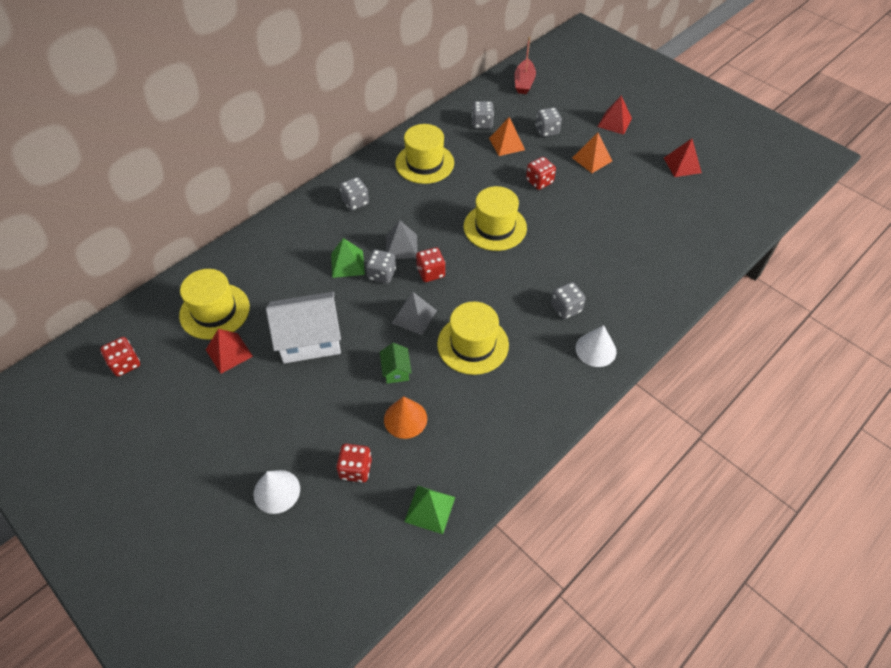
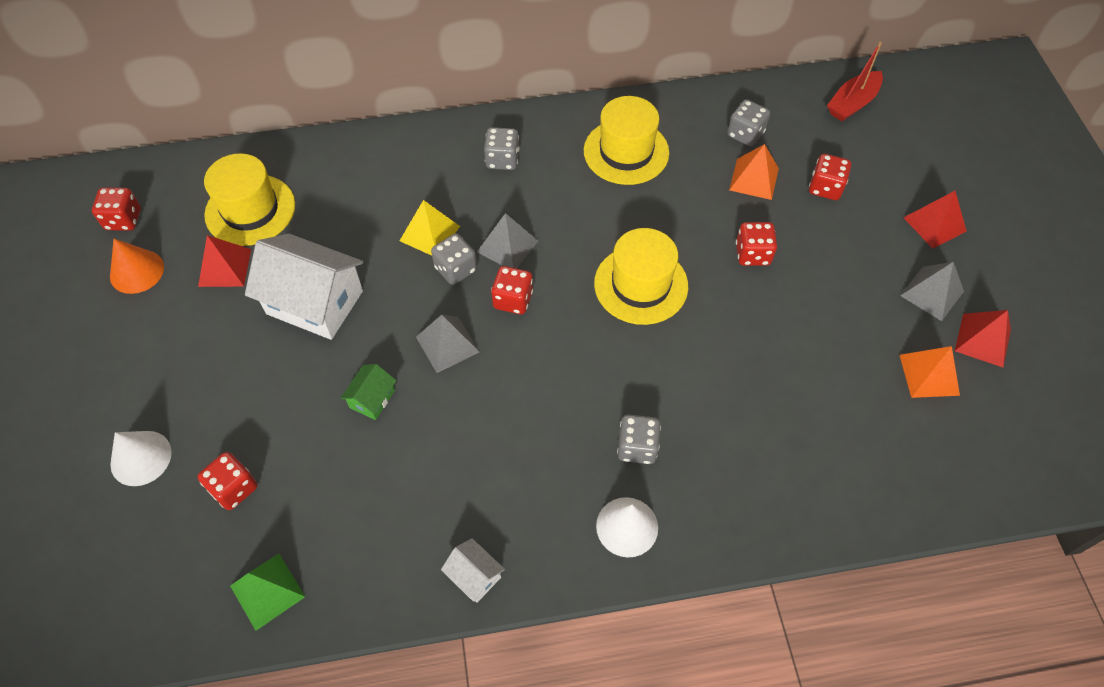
camera: 35 degrees right, 5 degrees up
green pyramid [331,238,365,278] -> yellow pyramid [400,200,460,256]
orange cone [384,396,427,439] -> orange cone moved to [110,239,164,294]
yellow hat [437,302,509,375] -> none
grey dice [535,107,562,137] -> red dice [809,154,851,200]
orange pyramid [572,133,612,173] -> orange pyramid moved to [900,346,960,398]
none -> white house [441,538,505,603]
none -> grey pyramid [900,262,964,321]

